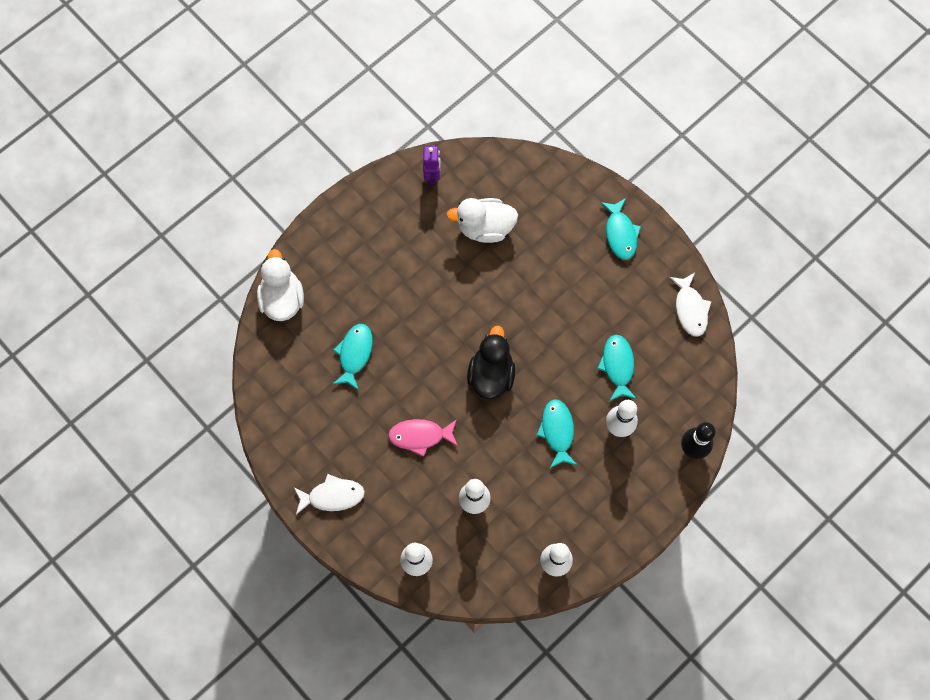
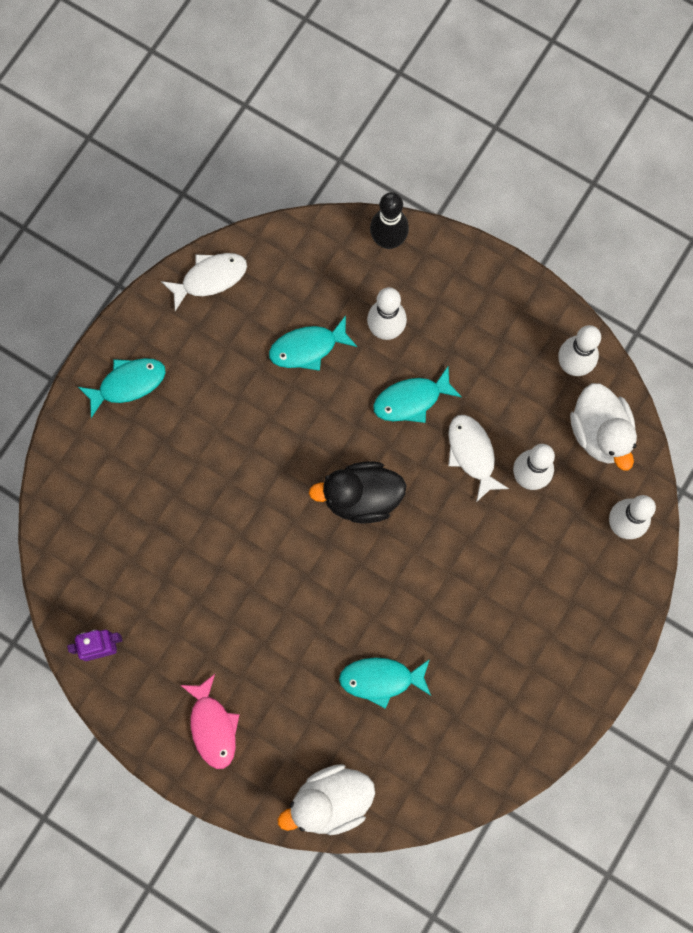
camera: 105 degrees left, 5 degrees up
white fish [294,474,365,515] -> white fish moved to [448,415,509,502]
pink fish [388,419,458,457] -> pink fish moved to [180,674,240,769]
white duck [446,198,518,243] -> white duck moved to [570,383,637,470]

